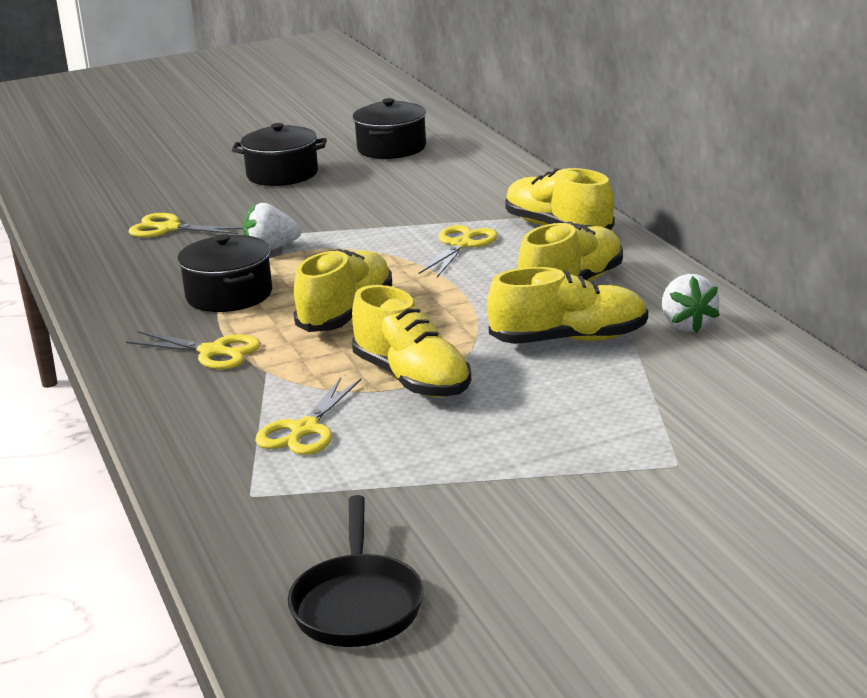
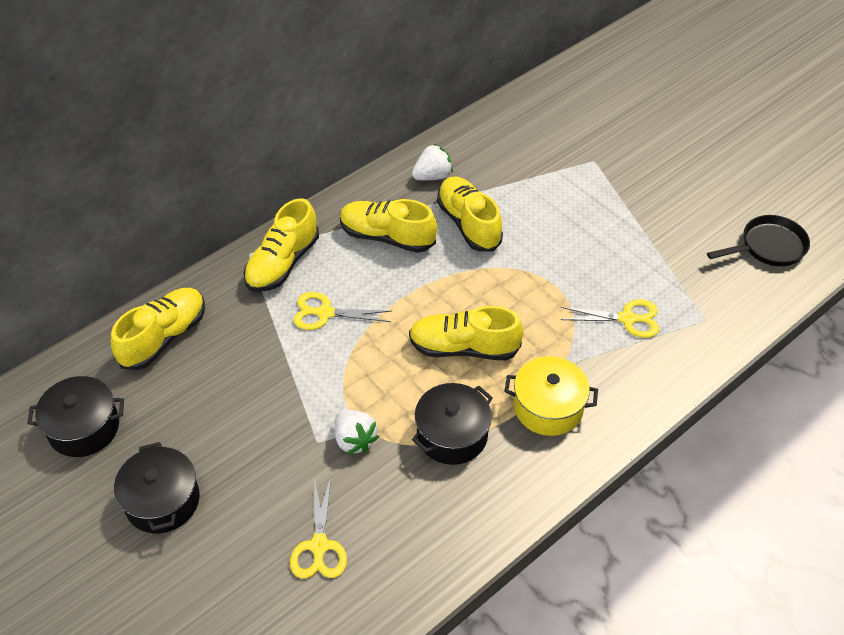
camera: 110 degrees left, 25 degrees up
yellow scissors [126,331,261,369] -> yellow pot [504,356,598,436]
yellow shoe [352,285,471,397] -> yellow shoe moved to [111,288,205,370]

